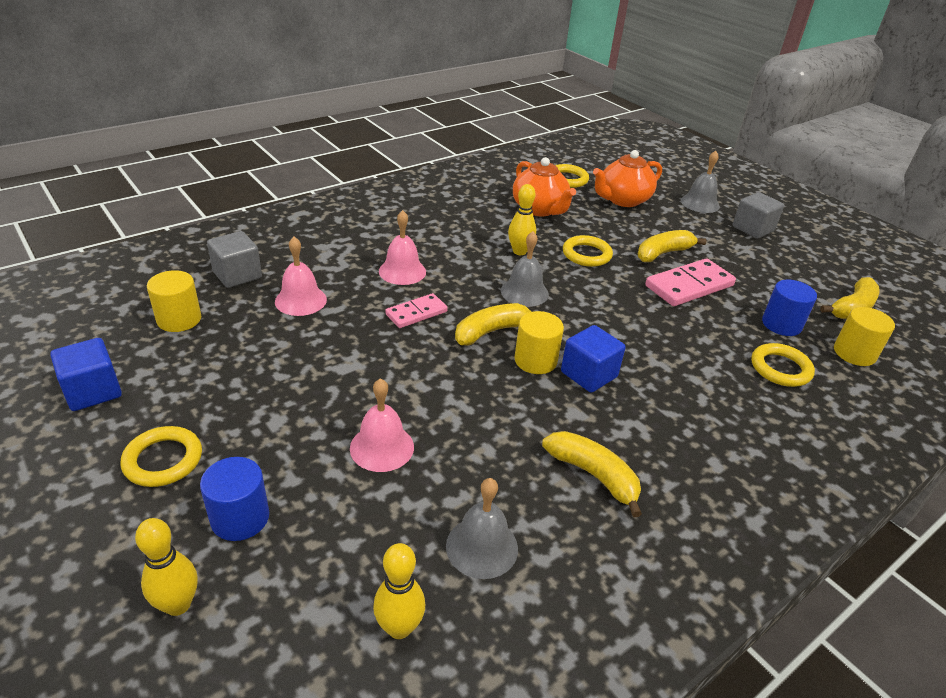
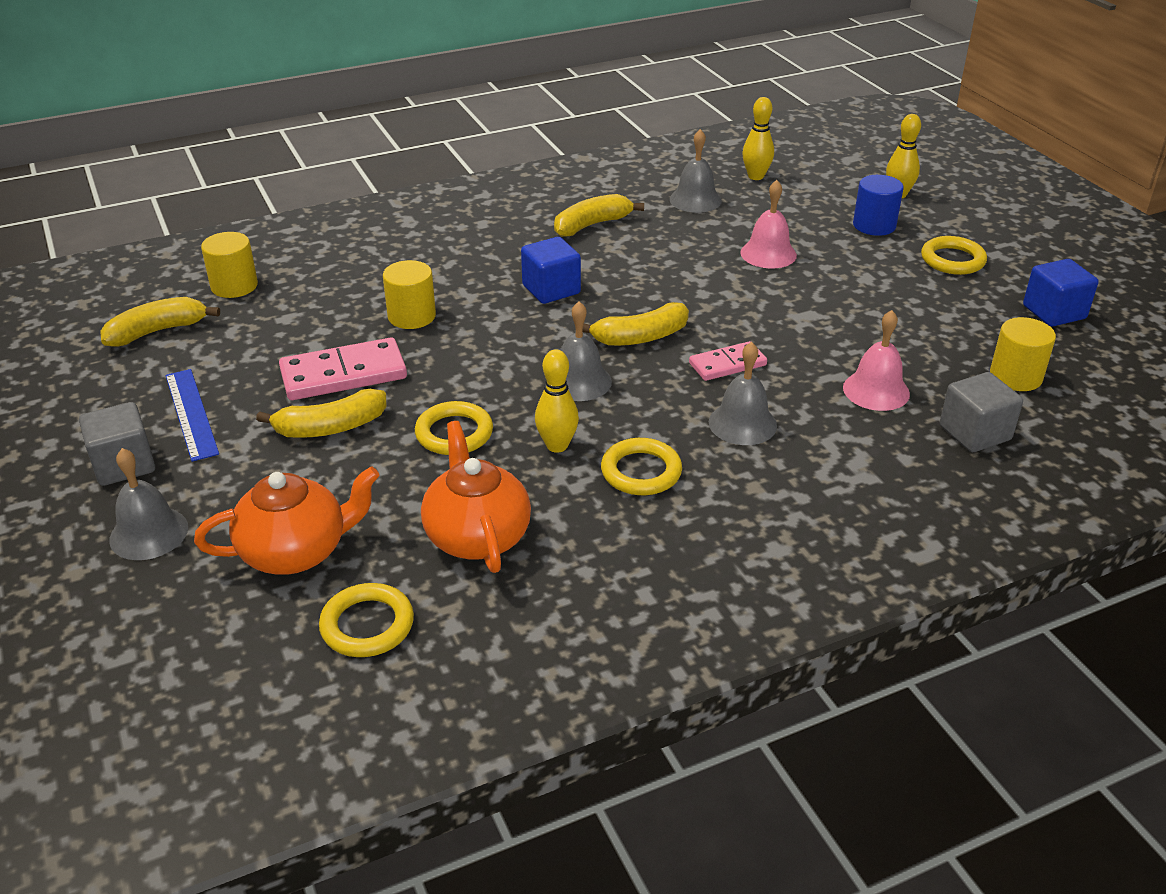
camera: 165 degrees left, 0 degrees up
pink bell [379,210,426,285] -> grey bell [709,342,777,445]
yellow cylinder [514,311,564,374] -> yellow cylinder moved to [383,260,436,329]
yellow banana [542,431,642,517] -> yellow banana turned 90 degrees clockwise [554,194,644,237]
yellow ring [751,343,815,387] -> yellow ring moved to [601,438,682,495]
blue cylinder [762,280,817,336] -> none
none -> blue ruler [165,369,219,462]

